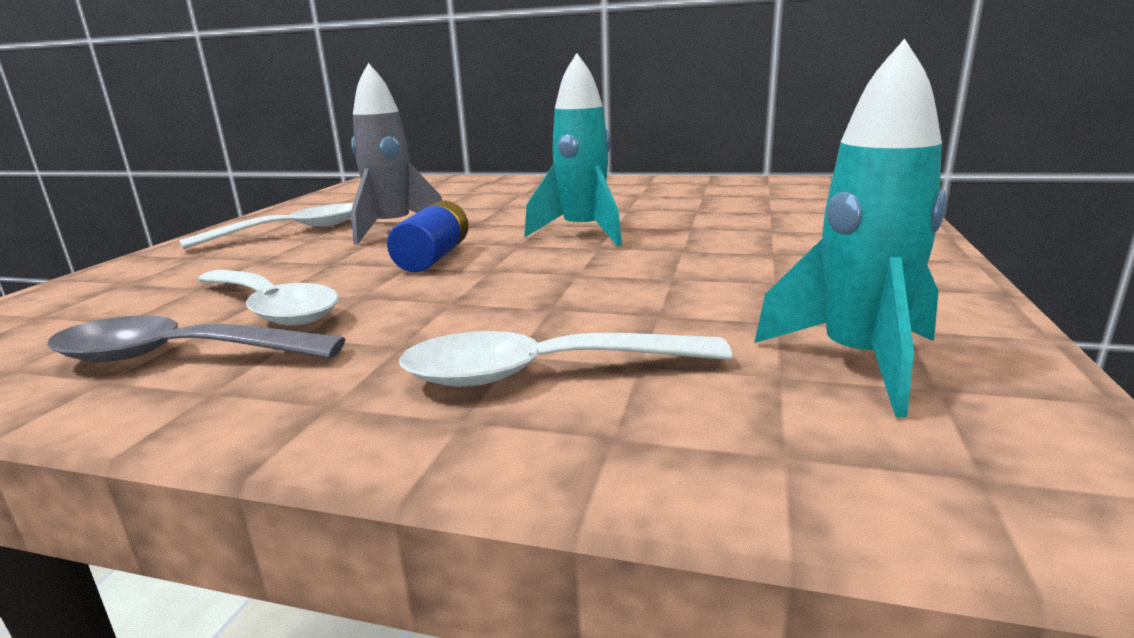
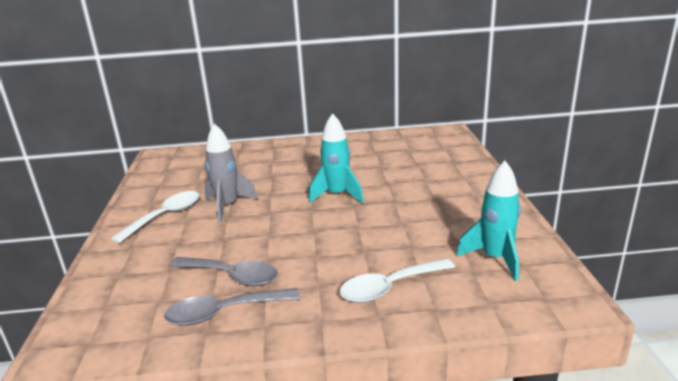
camera: 20 degrees left, 5 degrees up
white spoon [197,270,339,325] -> grey spoon [169,257,278,286]
blue battery [387,201,469,272] -> none

